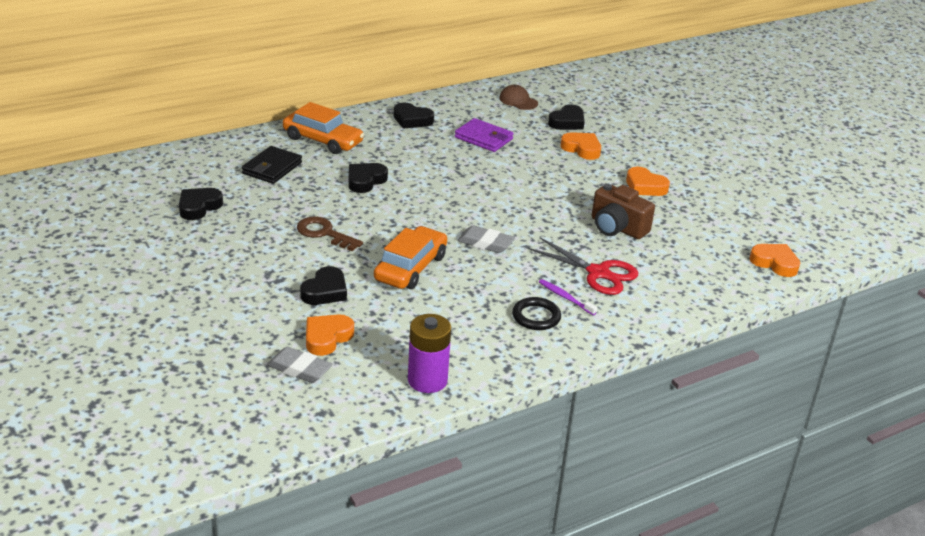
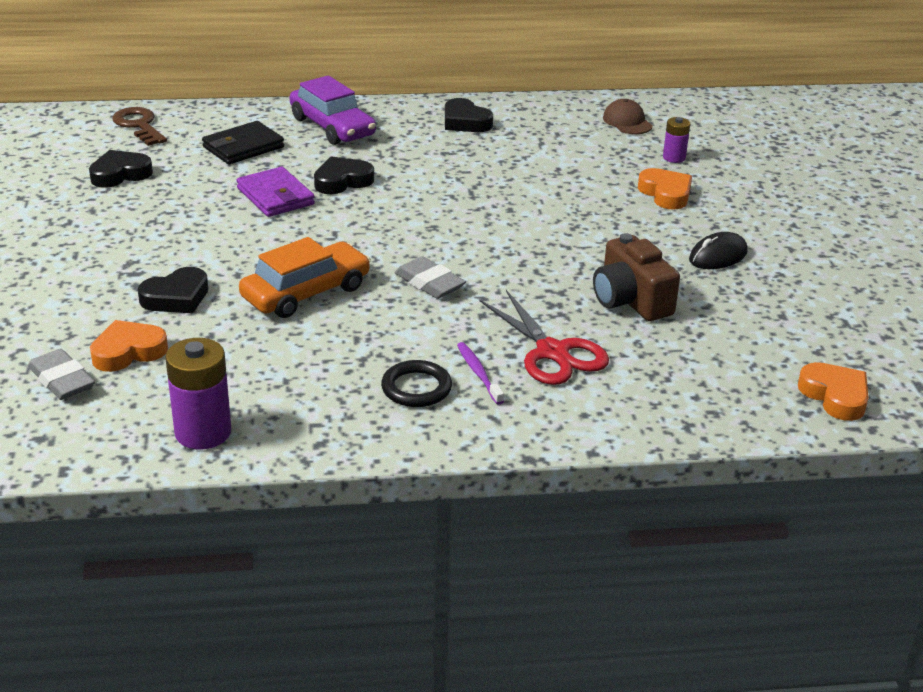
camera: 25 degrees right, 0 degrees up
orange car [283,102,364,154] -> purple car [290,75,376,145]
brown key [297,216,363,251] -> brown key moved to [112,107,167,146]
purple wallet [455,118,514,152] -> purple wallet moved to [236,167,315,217]
black heart [548,104,585,130] -> purple battery [663,117,690,163]
orange heart [626,166,670,196] -> black mouse [689,232,748,269]

